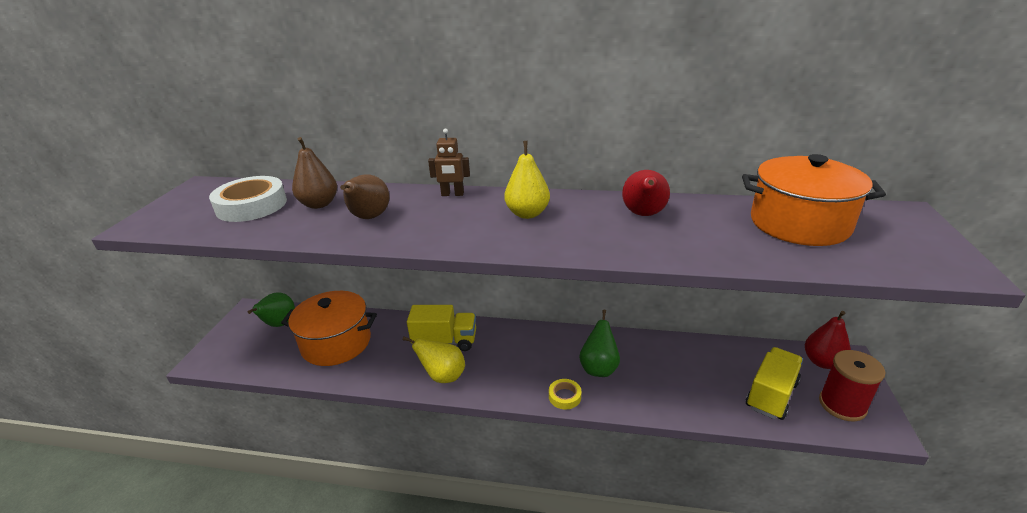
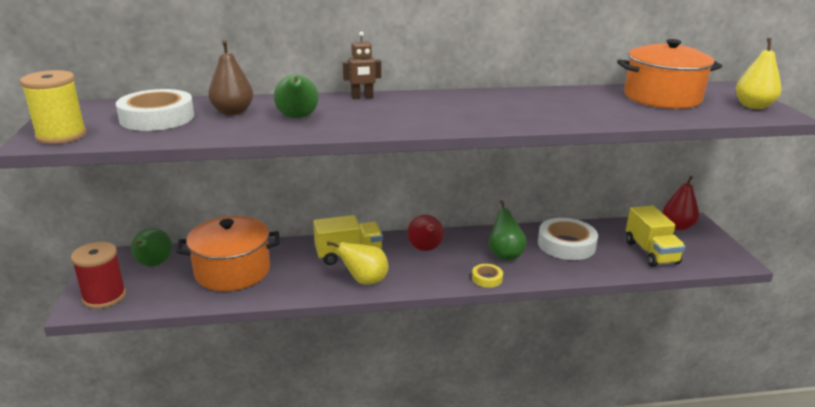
camera: 20 degrees left, 5 degrees down
brown pear [340,175,389,219] -> green pear [274,75,318,118]
yellow pear [504,141,550,219] -> yellow pear moved to [735,38,781,109]
red pear [622,170,670,216] -> red pear moved to [407,215,444,251]
yellow truck [746,347,803,420] -> yellow truck turned 150 degrees clockwise [626,205,686,267]
red spool [819,350,885,421] -> red spool moved to [71,242,126,309]
none -> yellow spool [20,70,87,144]
none -> white tape [538,218,598,260]

